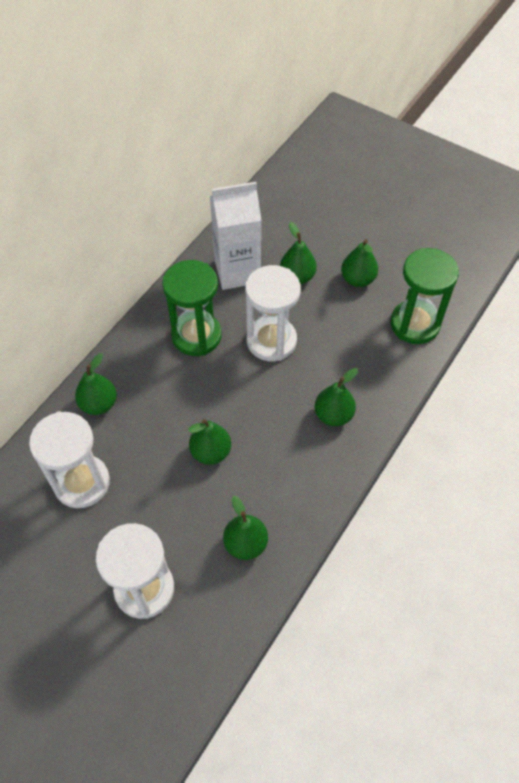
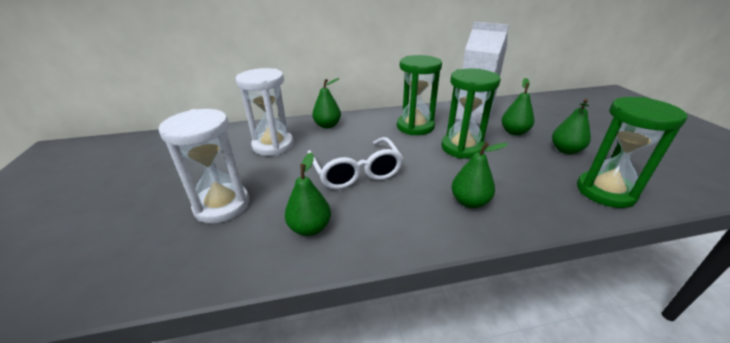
camera: 45 degrees right, 25 degrees down
green pear [188,419,231,465] -> white glasses [307,137,403,189]
white hourglass [245,265,301,361] -> green hourglass [441,68,501,159]

